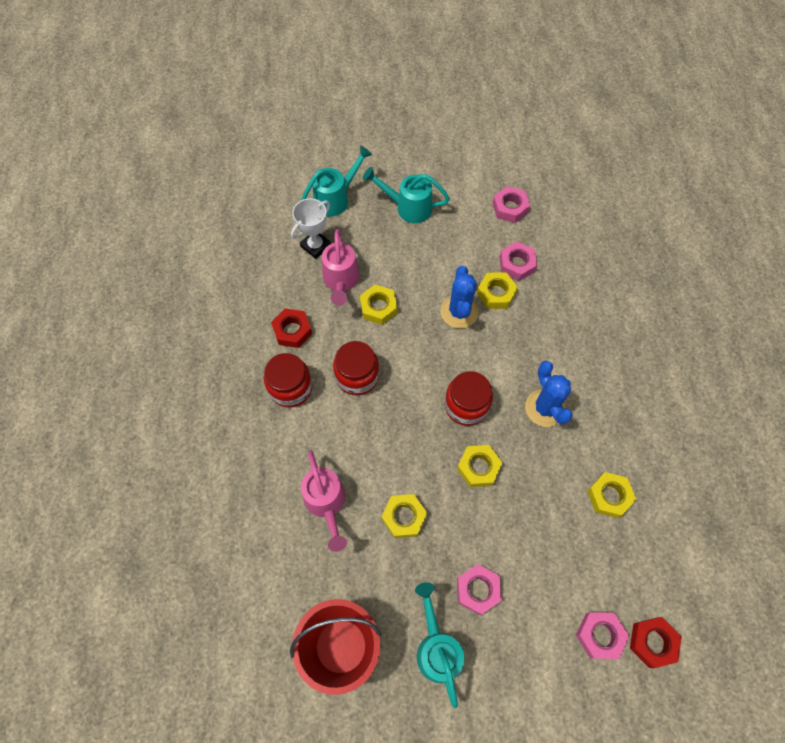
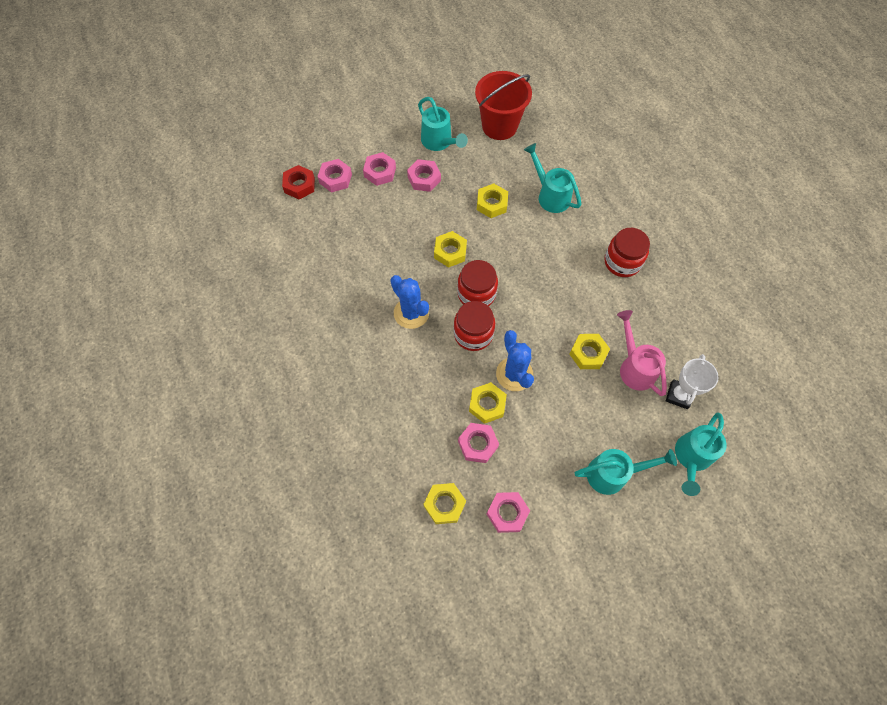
camera: 160 degrees right, 0 degrees up
red nut [271,308,312,348] -> none
pink watering can [301,450,347,552] -> turquoise watering can [524,143,581,213]
red jar [333,341,379,395] -> red jar moved to [454,301,495,351]
yellow nut [587,472,636,518] -> yellow nut moved to [423,483,466,524]
none -> pink nut [363,152,396,186]

